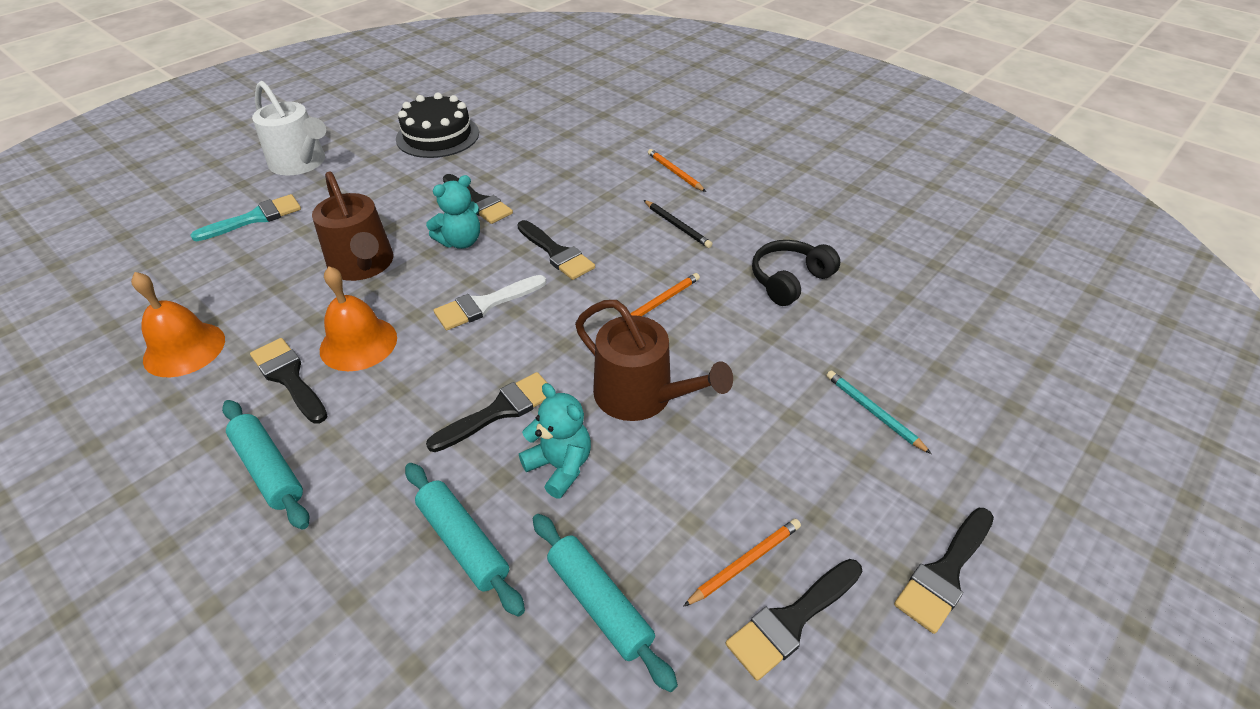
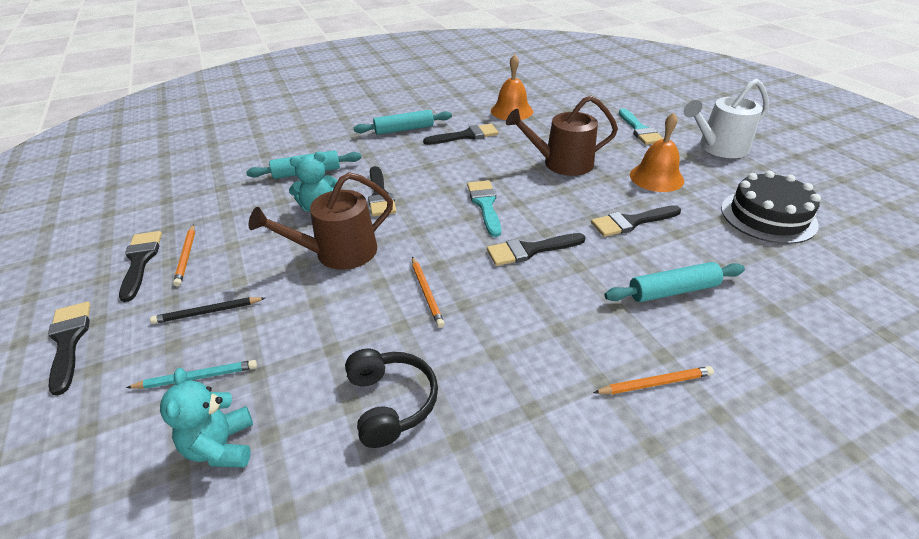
camera: 115 degrees right, 5 degrees down
orange bell [320,266,397,371] -> orange bell moved to [630,113,684,192]
turquoise teddy bear [426,175,480,249] -> turquoise teddy bear moved to [160,368,253,468]
white brush [434,275,546,330] -> turquoise brush [467,180,501,237]
turquoise rolling pin [533,514,678,692] -> turquoise rolling pin moved to [604,262,745,302]
black pencil [644,200,712,248] -> black pencil moved to [150,297,265,324]

